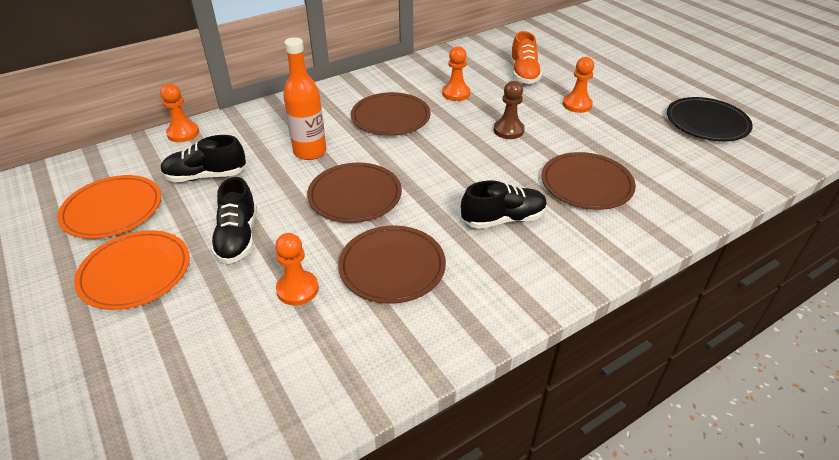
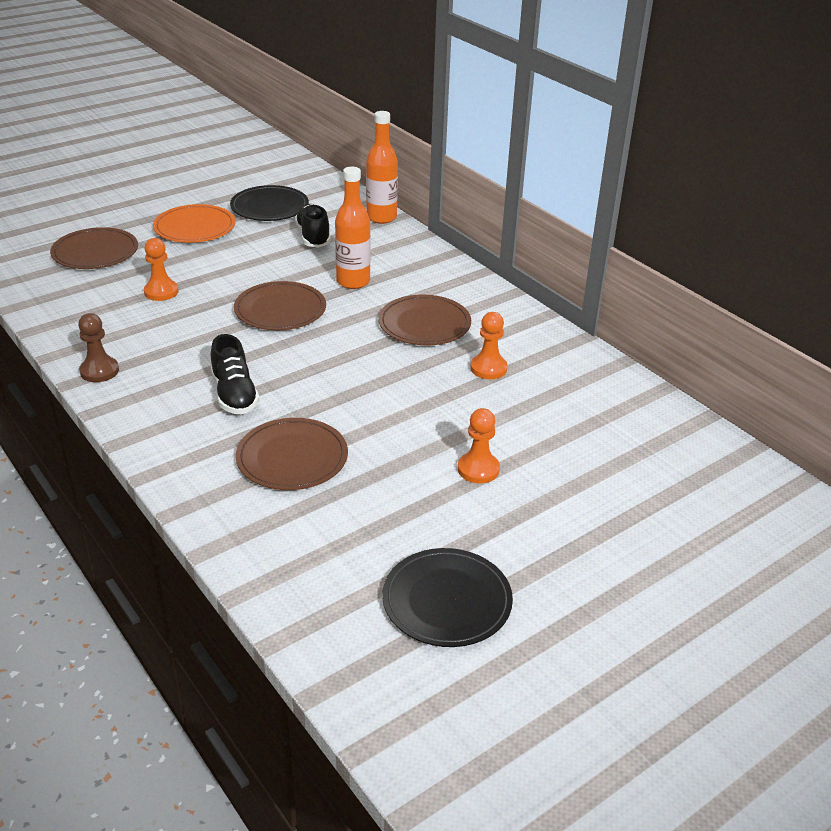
camera: 85 degrees right, 5 degrees down
orange plate [57,175,161,239] -> black plate [230,185,309,221]
orange pawn [160,84,199,142] -> orange bottle [366,111,398,224]
black shoe [210,177,257,264] -> none
brown plate [338,225,446,304] -> brown plate moved to [50,227,138,269]
brown pawn [493,81,525,139] -> brown pawn moved to [78,313,119,382]
orange shoe [510,31,542,84] -> none

